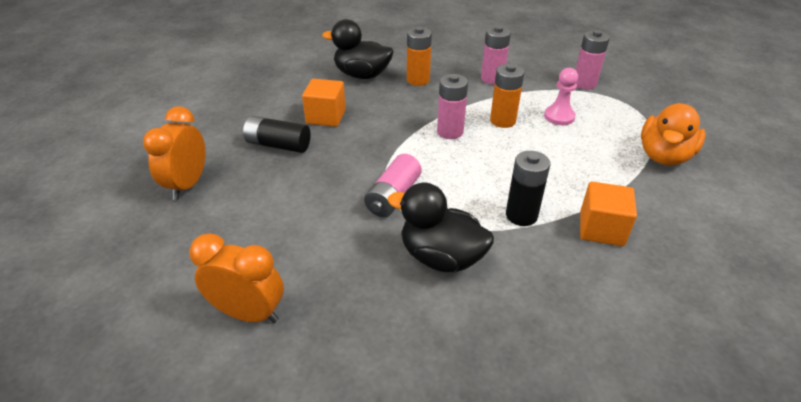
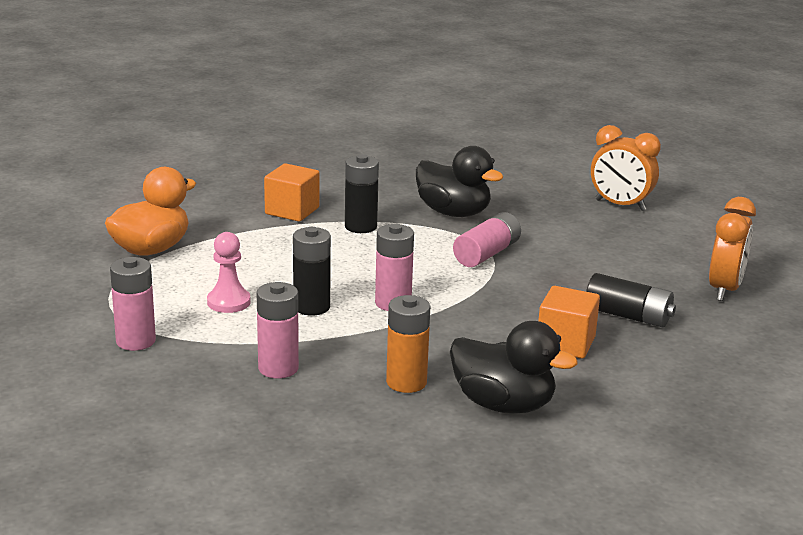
camera: 170 degrees left, 15 degrees down
orange battery [490,64,524,128] -> black battery [293,227,331,316]

